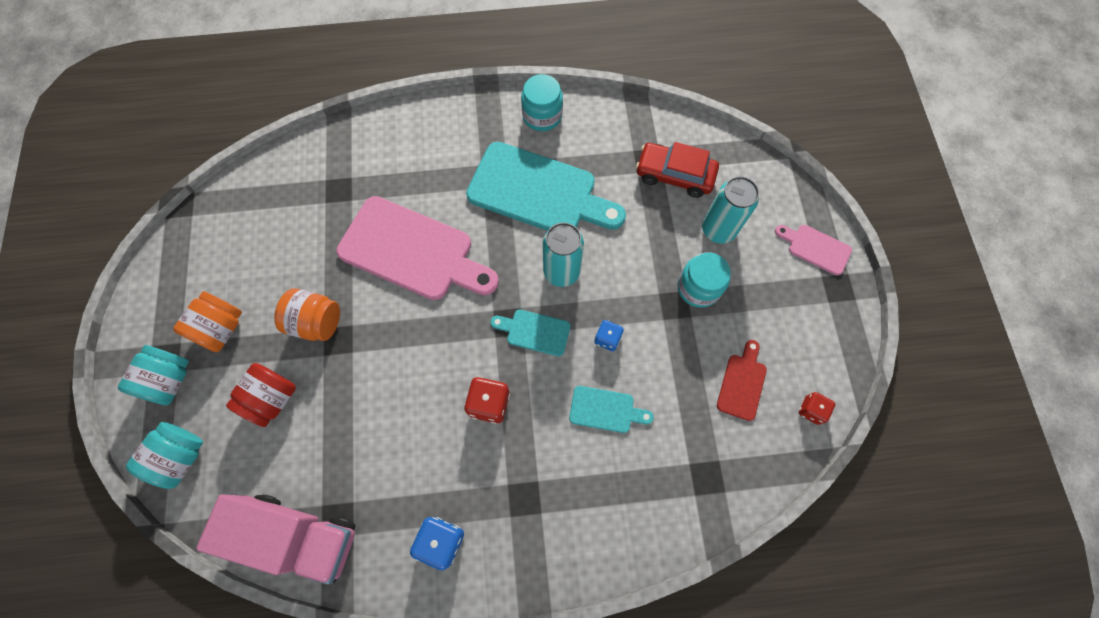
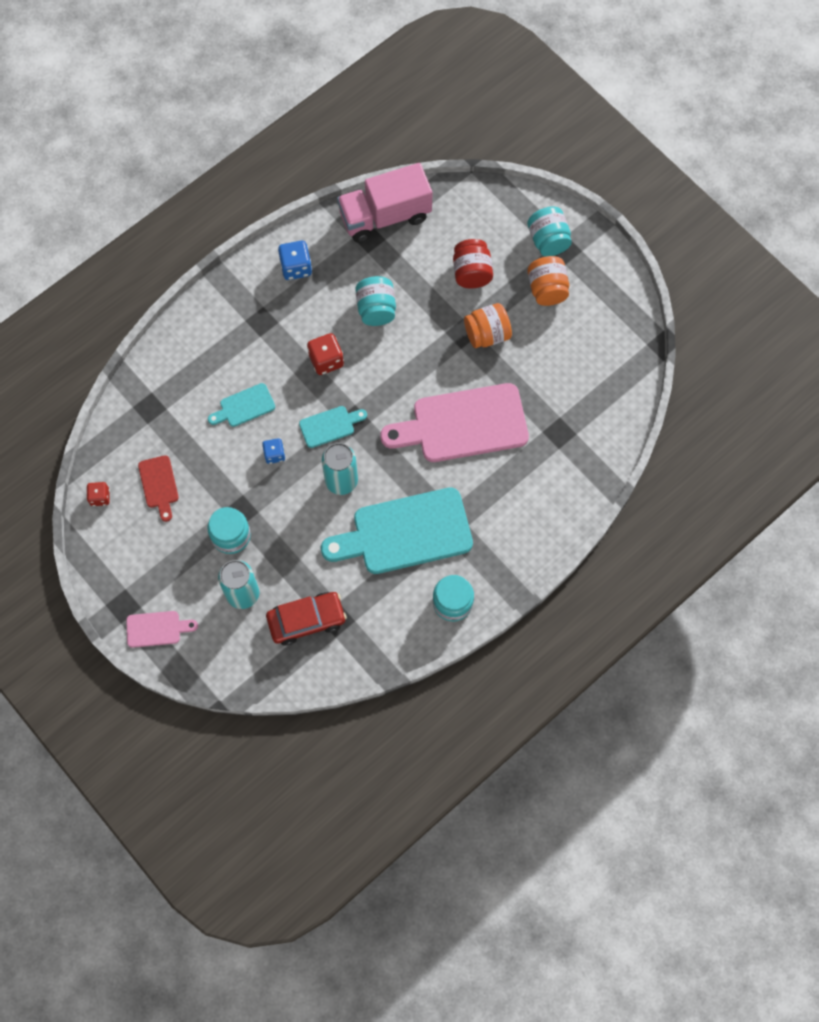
camera: 145 degrees right, 0 degrees up
turquoise jar [126,422,203,489] -> turquoise jar moved to [355,276,396,326]

